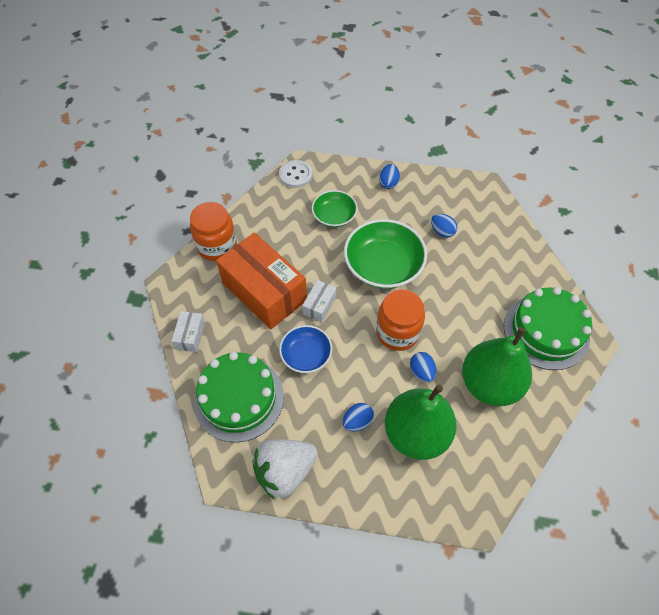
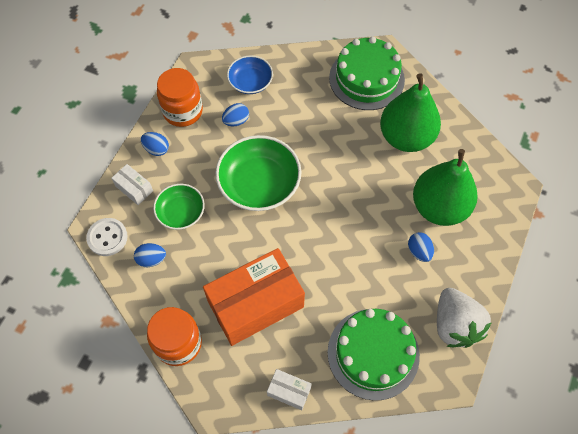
camera: 75 degrees left, 5 degrees up
blue bowl [279,325,332,373] -> blue bowl moved to [227,55,273,94]
white box [302,280,336,322] -> white box moved to [111,164,153,205]
orange jar [376,289,425,351] -> orange jar moved to [157,68,203,127]
blue egg [410,352,436,382] -> blue egg moved to [134,243,166,267]

